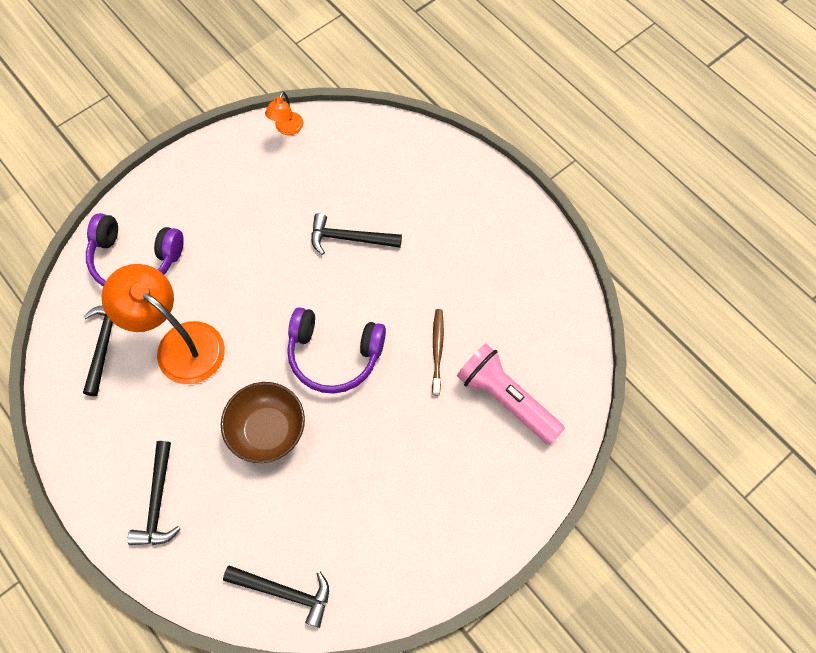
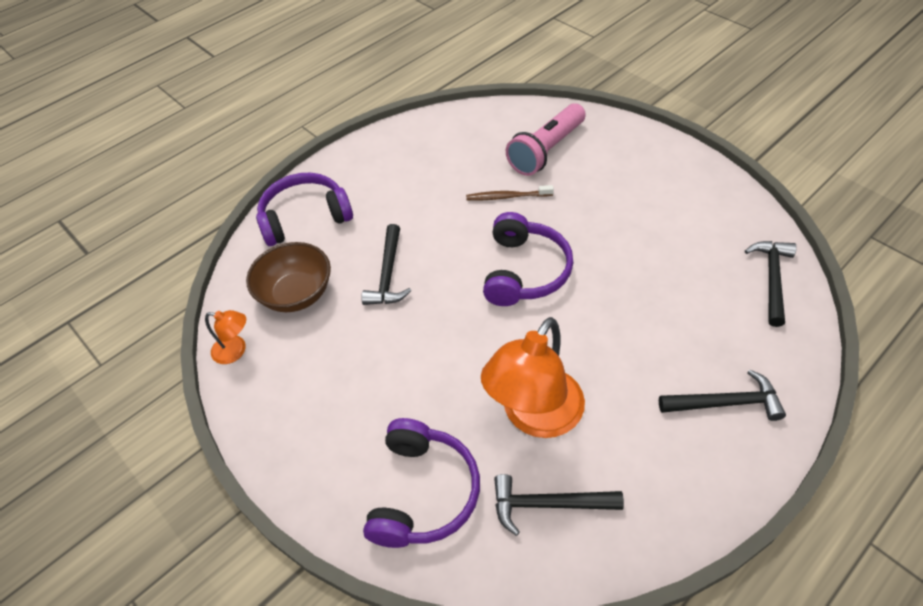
camera: 90 degrees left, 15 degrees down
brown bowl [221,382,305,463] -> brown bowl moved to [246,242,331,312]
none -> purple headphones [256,173,353,246]

